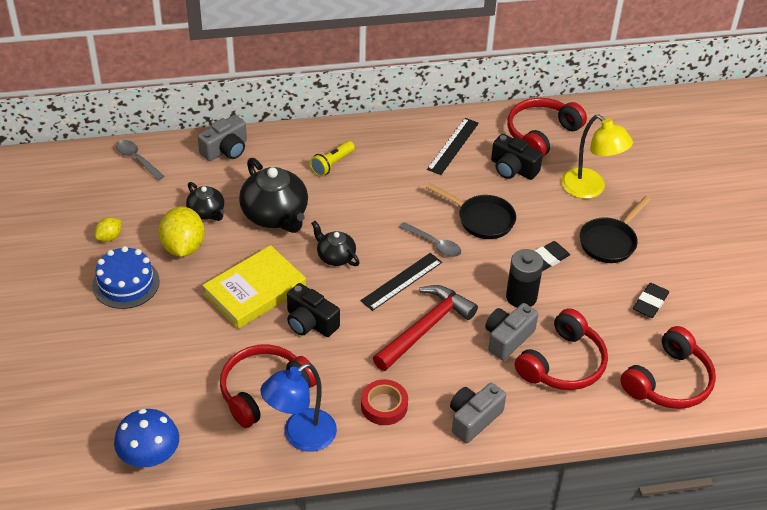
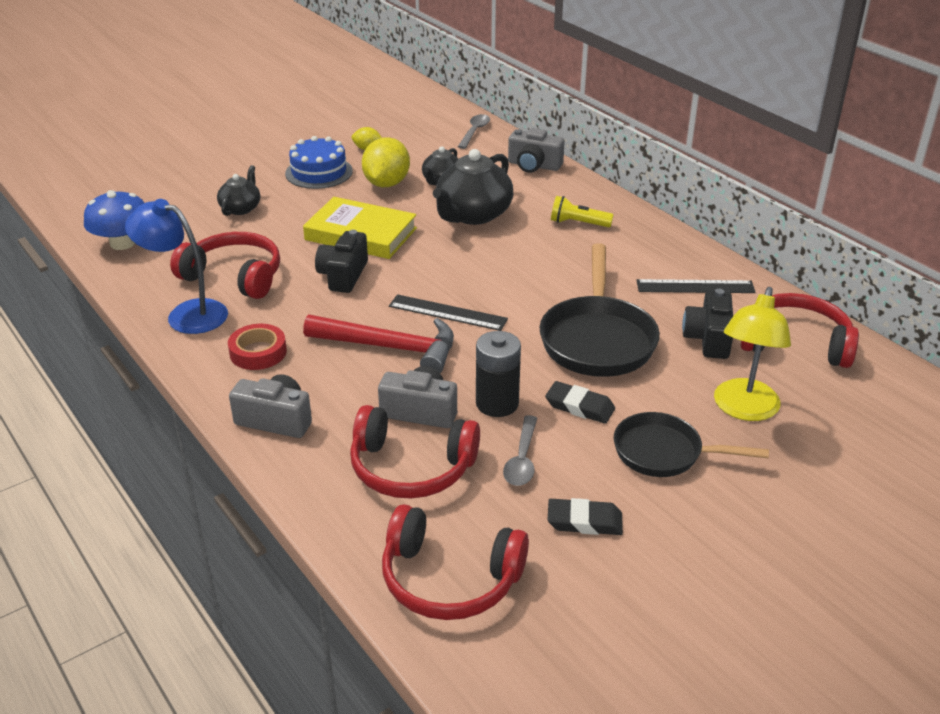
camera: 65 degrees right, 10 degrees down
yellow lemon [159,206,205,257] -> yellow lemon turned 45 degrees counterclockwise [362,137,410,187]
black teapot [311,221,360,266] -> black teapot moved to [217,165,260,216]
grey spoon [399,222,461,257] -> grey spoon moved to [503,415,537,486]
black pan [426,183,516,239] -> black pan [540,243,660,377], size x1.54

